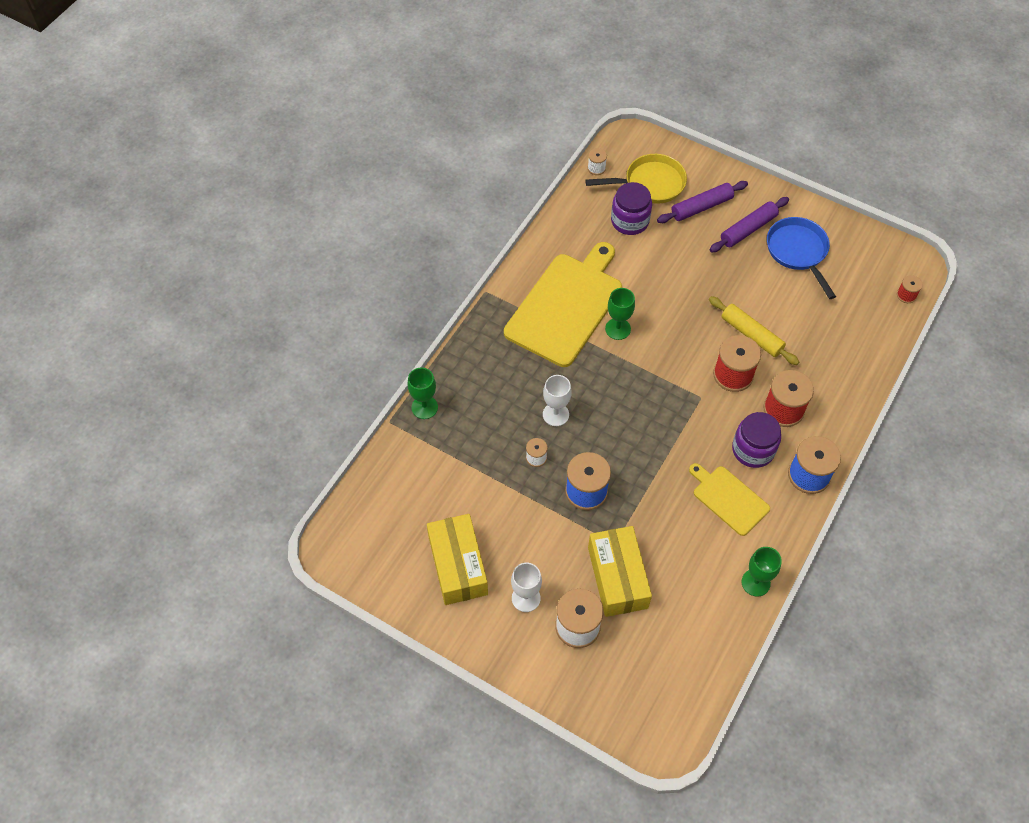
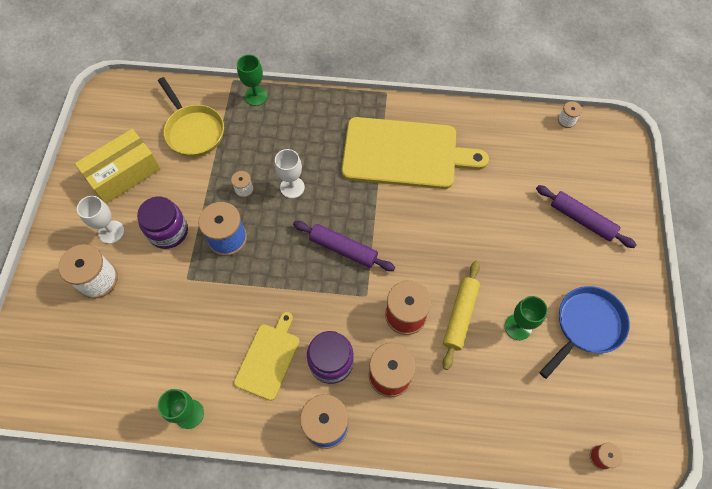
camera: 65 degrees right, 5 degrees up
yellow pan [585,154,687,204] -> yellow pan moved to [158,77,224,157]
yellow box [588,526,652,617] -> none
green goblet [605,288,635,340] -> green goblet moved to [505,296,548,340]
purple jar [611,182,652,235] -> purple jar moved to [137,197,188,249]
purple rolling pin [710,197,789,252] -> purple rolling pin moved to [293,221,395,271]

